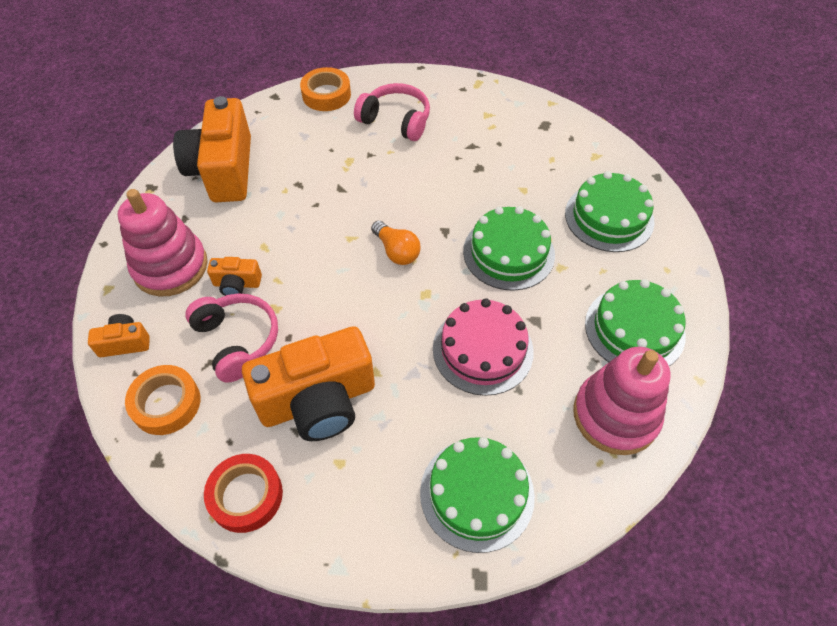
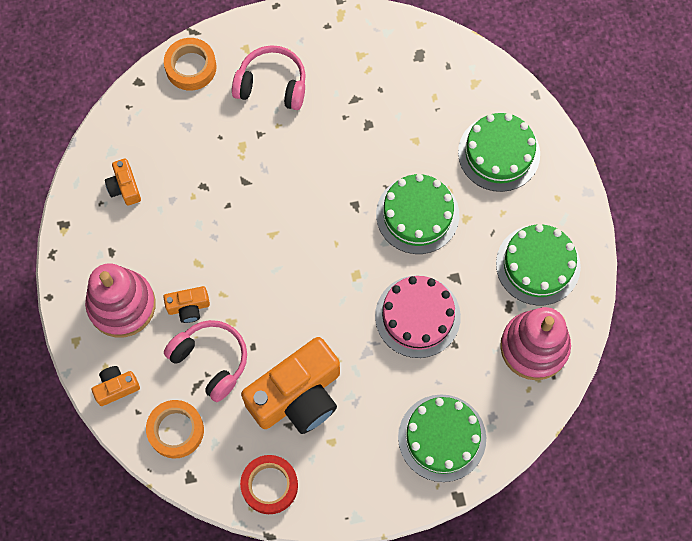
camera: 15 degrees left, 15 degrees up
orange camera [173,96,251,202] -> orange camera [105,159,141,206], size x0.45
orange light bulb [371,221,421,265] -> none

